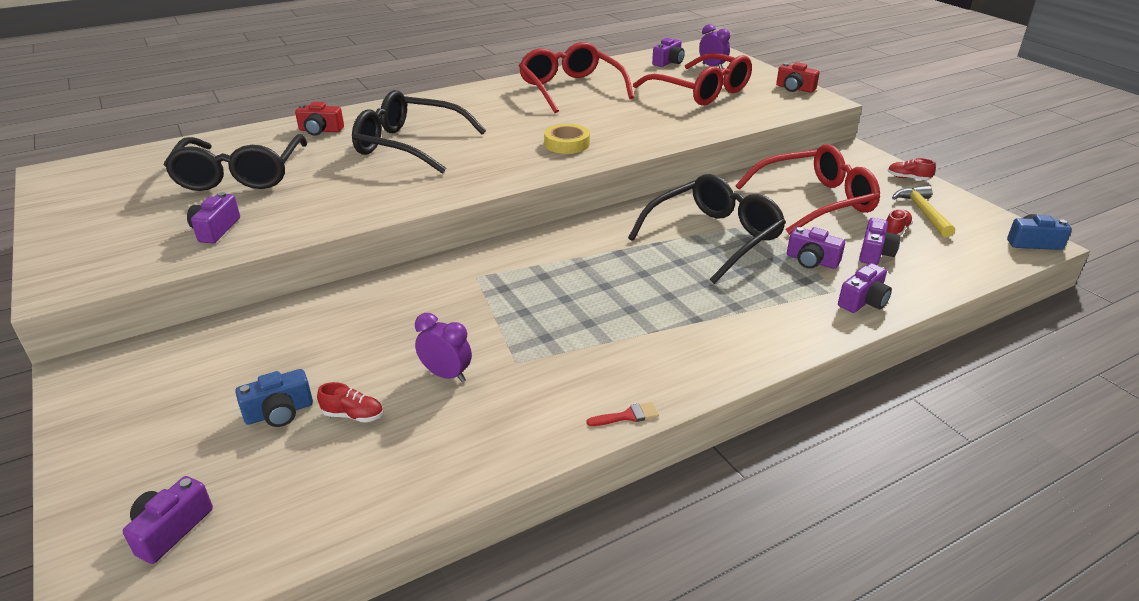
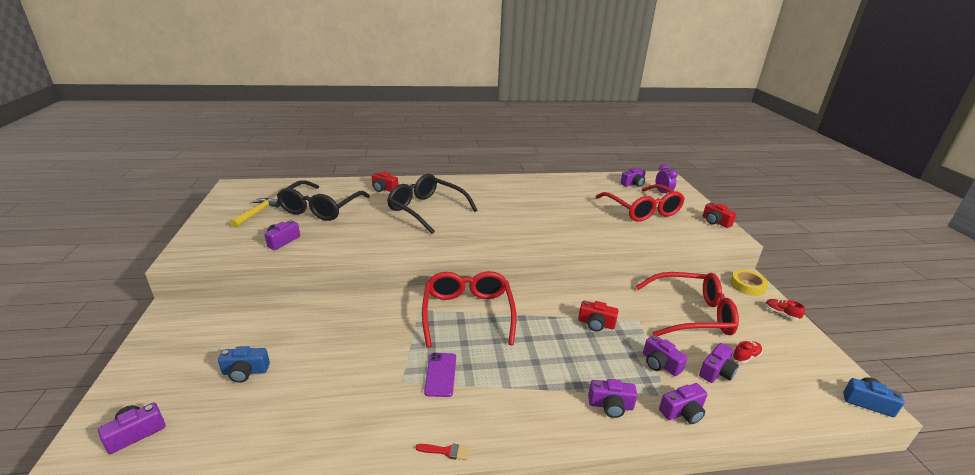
camera: 20 degrees right, 5 degrees down
red shoe [317,382,383,423] -> none
purple clock [415,313,472,382] -> none
red glasses [519,42,634,113] -> red glasses moved to [422,271,517,347]
yellow tape [544,124,590,154] -> yellow tape moved to [730,270,769,296]
black glasses [628,174,786,284] -> red camera [578,301,618,331]
yellow hammer [892,186,955,237] -> yellow hammer moved to [230,198,280,228]
none -> purple phone [424,353,456,397]
none -> purple camera [588,379,638,418]

